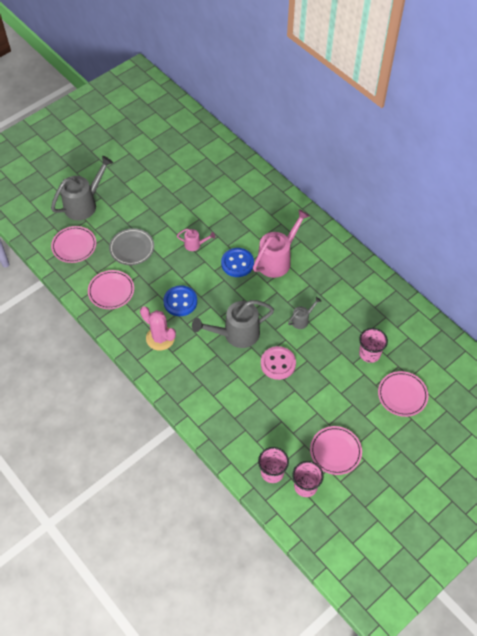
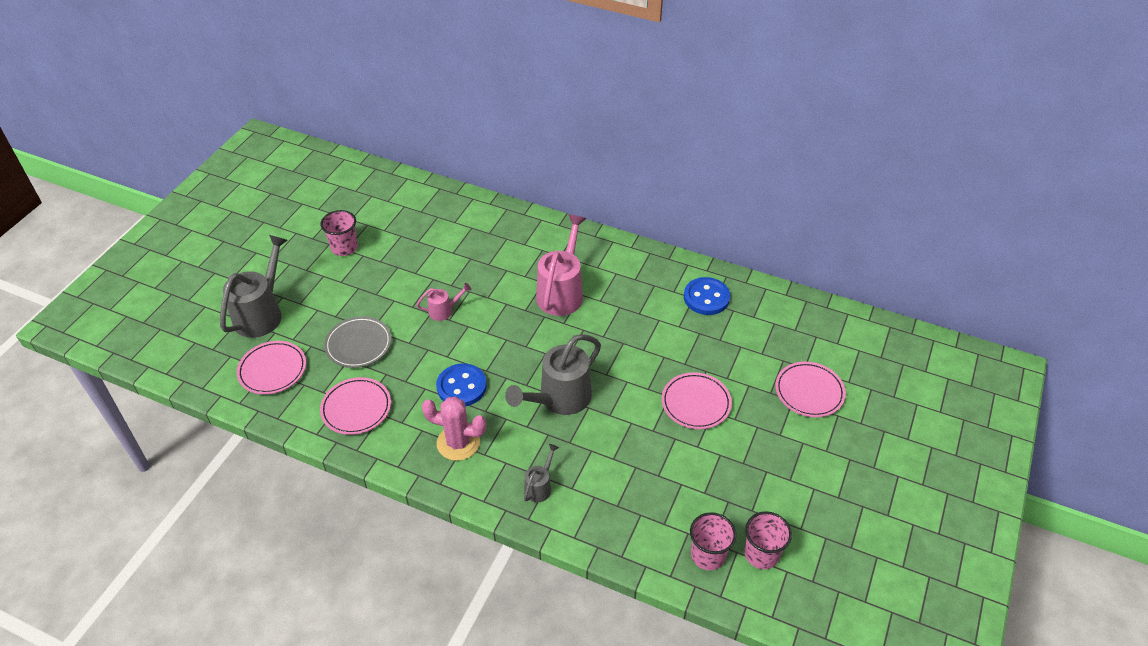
camera: 25 degrees left, 10 degrees down
blue button [221,248,254,277] -> blue button moved to [684,277,730,315]
pink button [261,346,296,380] -> none
grey watering can [288,297,321,329] -> grey watering can moved to [524,444,559,502]
pink plate [310,426,362,475] -> pink plate moved to [662,372,732,429]
pink cup [359,328,388,363] -> pink cup moved to [321,210,358,256]

